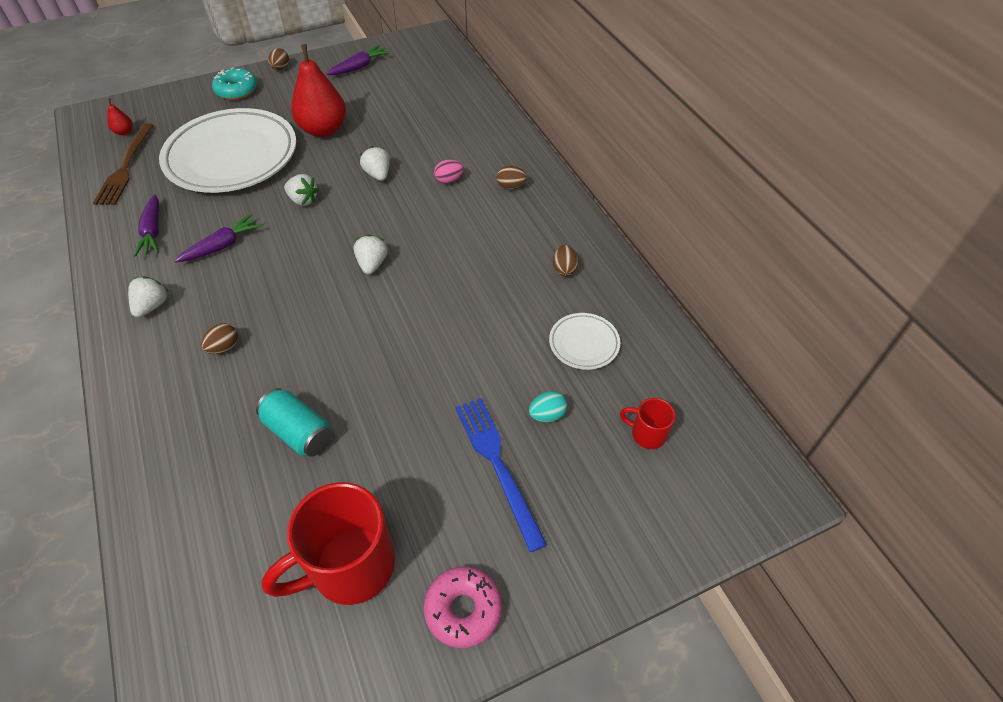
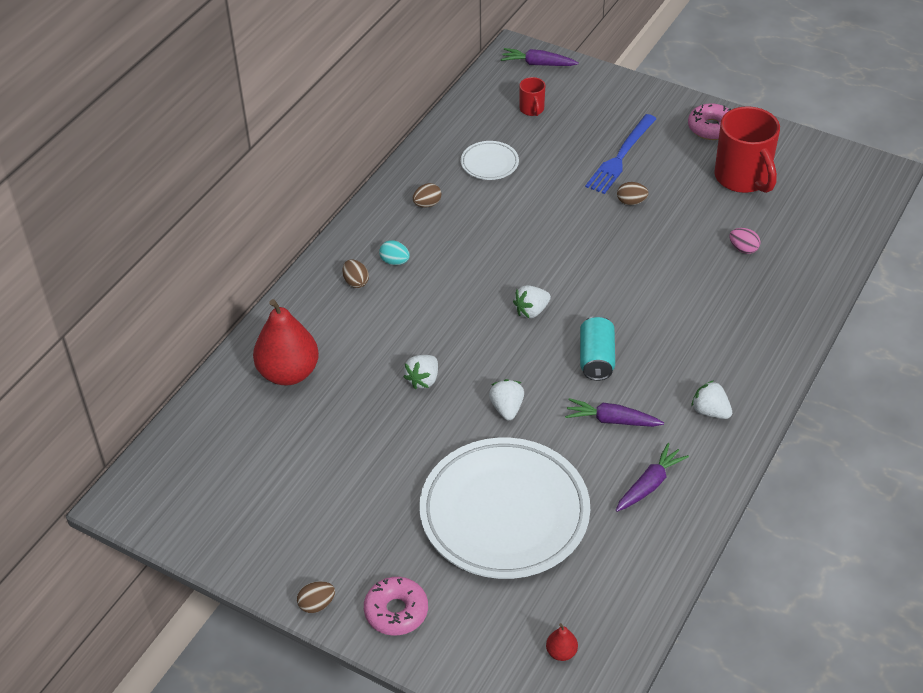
camera: 125 degrees left, 5 degrees down
brown fork [93,123,154,205] -> none
white strawberry [128,276,169,317] -> white strawberry turned 60 degrees clockwise [691,380,732,419]
brown egg [201,323,238,354] -> brown egg moved to [617,182,649,205]
turquoise donut [212,68,257,100] -> pink donut [364,577,428,635]
turquoise can [256,388,332,457] -> turquoise can moved to [580,316,615,381]
red mug [261,482,395,605] -> red mug turned 45 degrees clockwise [714,106,780,193]
red pear [291,44,346,137] -> red pear moved to [253,299,319,386]
purple carrot [326,45,390,75] -> purple carrot moved to [501,48,579,66]
pink egg [434,160,464,184] -> pink egg moved to [729,228,761,254]
turquoise egg [529,391,567,422] -> turquoise egg moved to [379,240,410,265]

